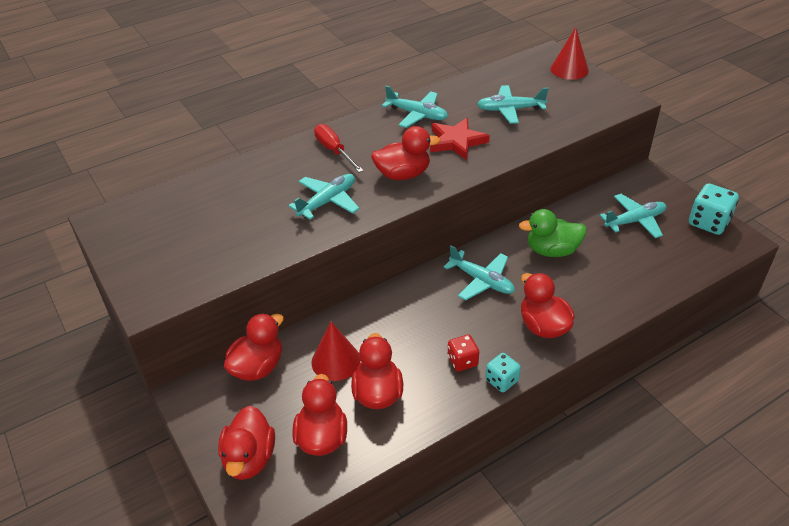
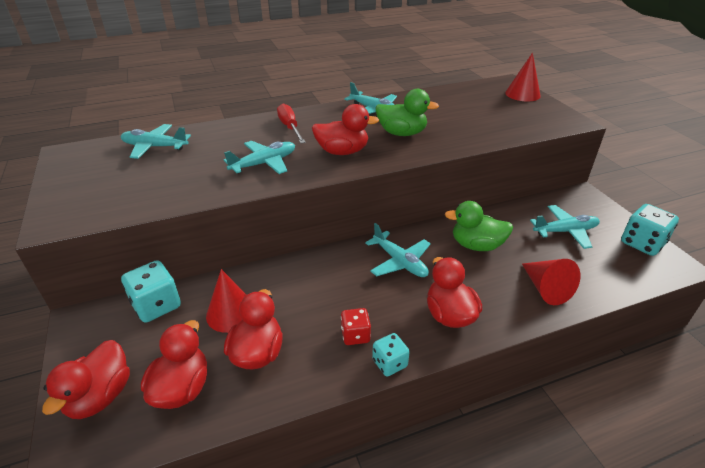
camera: 10 degrees right, 5 degrees down
red duck [224,313,284,381] -> turquoise dice [121,260,181,323]
red star [430,118,490,160] -> green duck [375,89,439,136]
turquoise plane [477,85,549,124] -> turquoise plane moved to [121,124,191,159]
none -> red cone [522,259,580,305]

